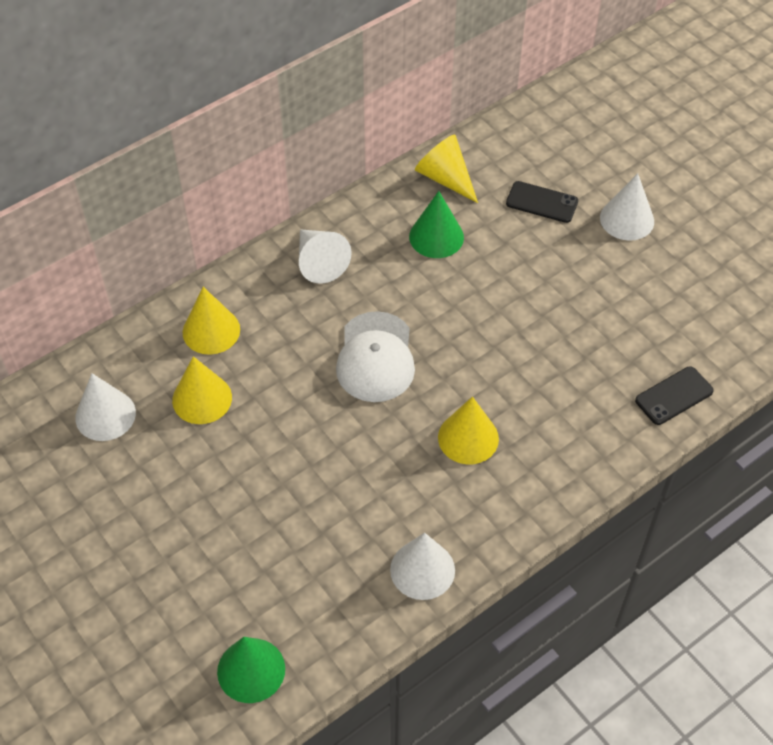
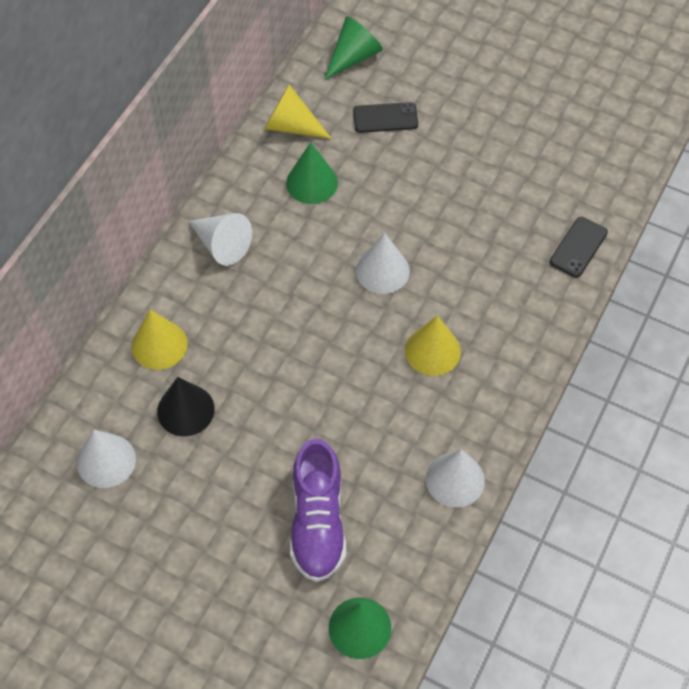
camera: 25 degrees left, 5 degrees up
yellow cone [172,356,232,424] -> black cone [157,377,215,436]
white cap [336,311,415,402] -> none
white cone [600,173,654,241] -> white cone moved to [356,233,410,294]
none -> purple shoe [290,438,346,582]
none -> green cone [324,16,383,80]

